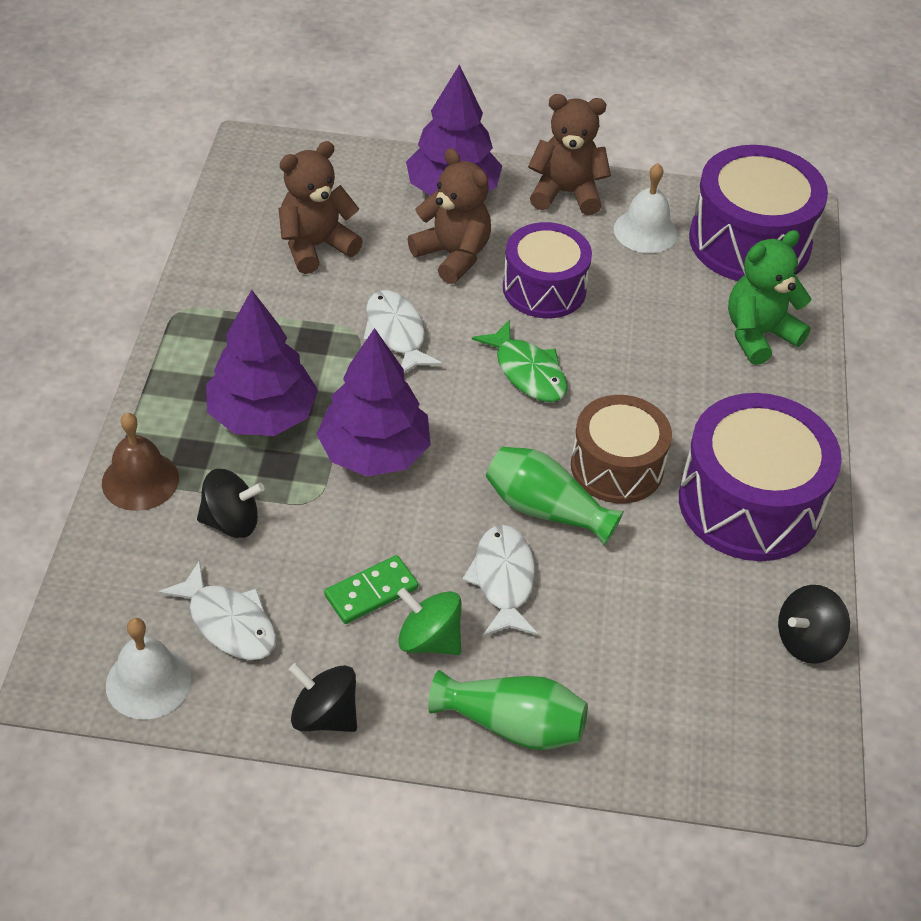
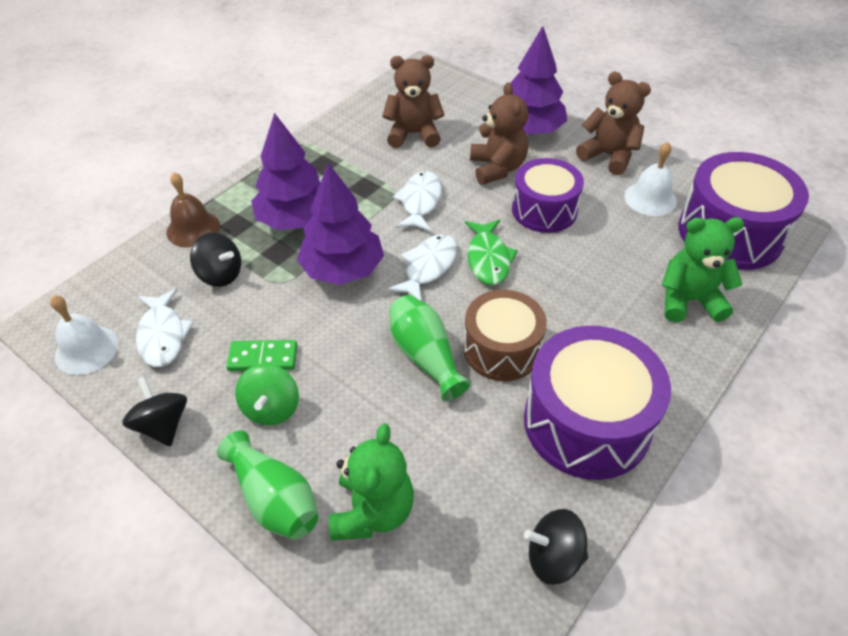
camera: 35 degrees right, 0 degrees up
green spinning top [397,588,462,655] -> green spinning top turned 150 degrees counterclockwise [235,364,299,425]
white fish [462,525,538,636] -> white fish moved to [388,234,457,300]
none -> green teddy bear [329,424,414,541]

